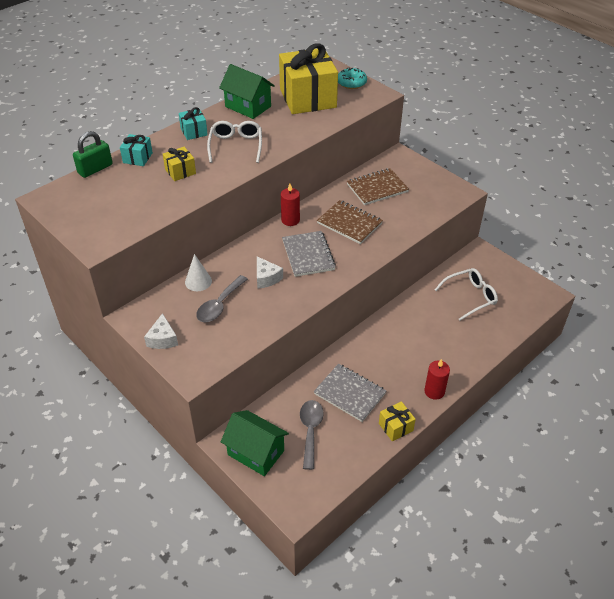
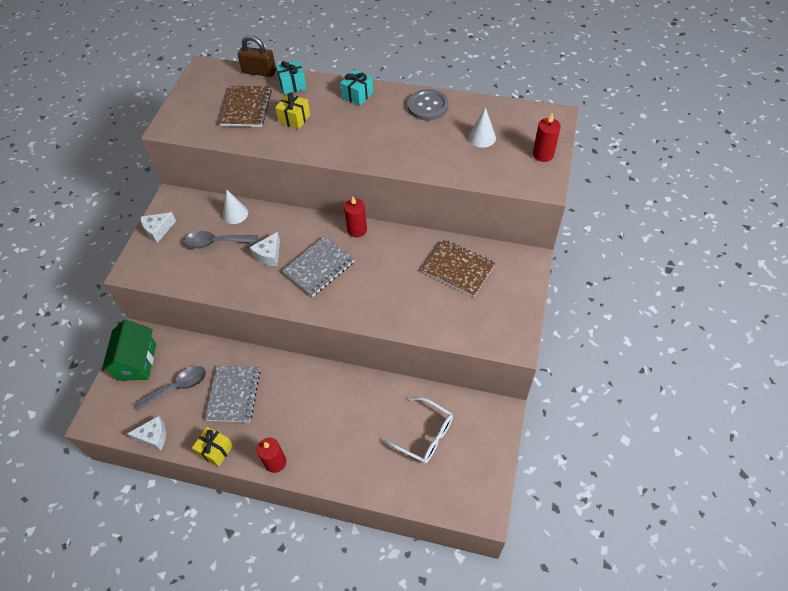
camera: 60 degrees right, 10 degrees up
green padlock [73,131,113,178] -> brown padlock [238,35,276,77]
white glasses [207,121,262,163] -> none
green house [219,64,275,119] -> grey button [408,89,448,121]
yellow gift [279,43,338,114] -> white cone [468,107,496,148]
brown notebook [317,200,383,244] -> brown notebook moved to [219,86,272,127]
turquoise donut [338,68,367,89] -> red candle [533,113,561,162]
none -> white cheese [127,416,166,450]

